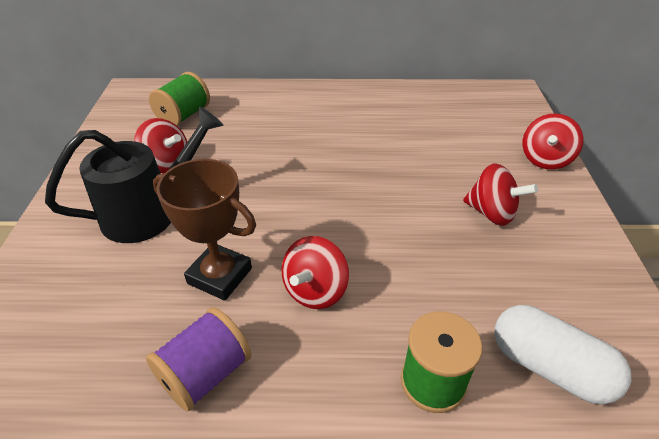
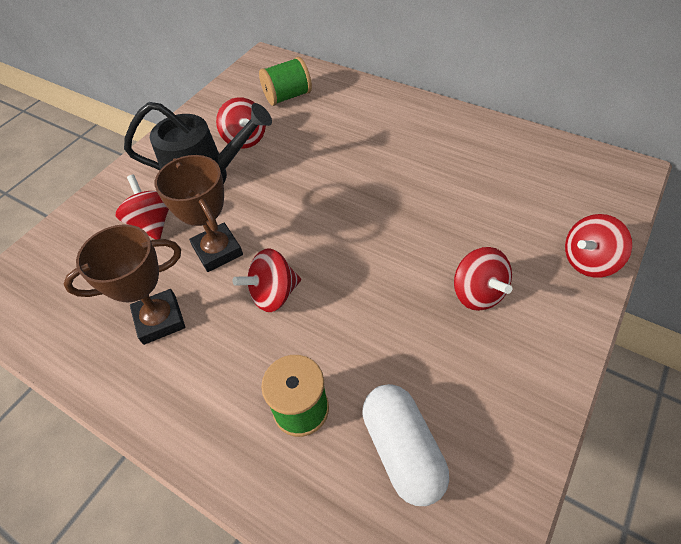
camera: 35 degrees right, 10 degrees up
purple spool [146,307,251,412] -> brown trophy [63,224,185,345]
none -> red spinning top [116,175,169,240]

